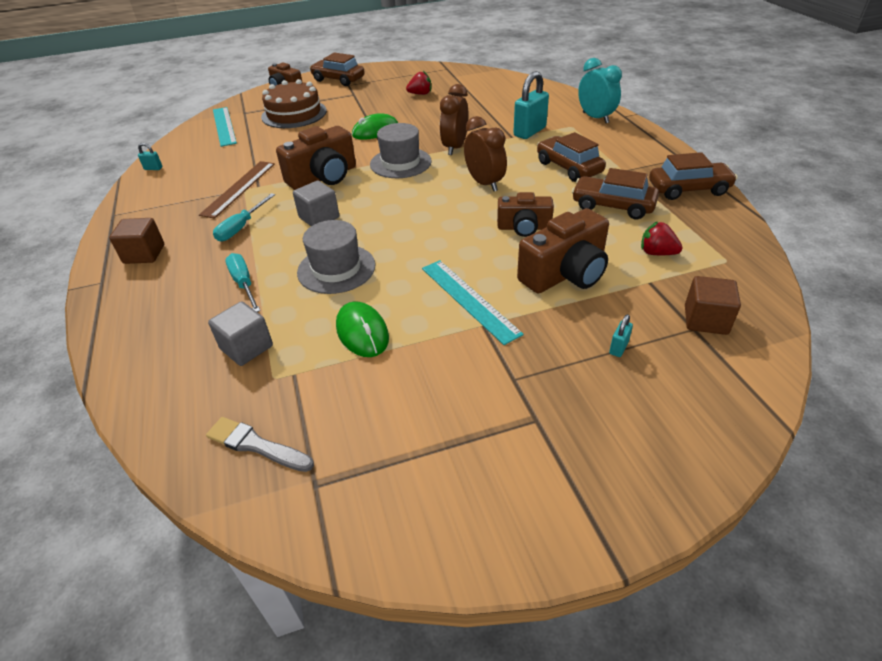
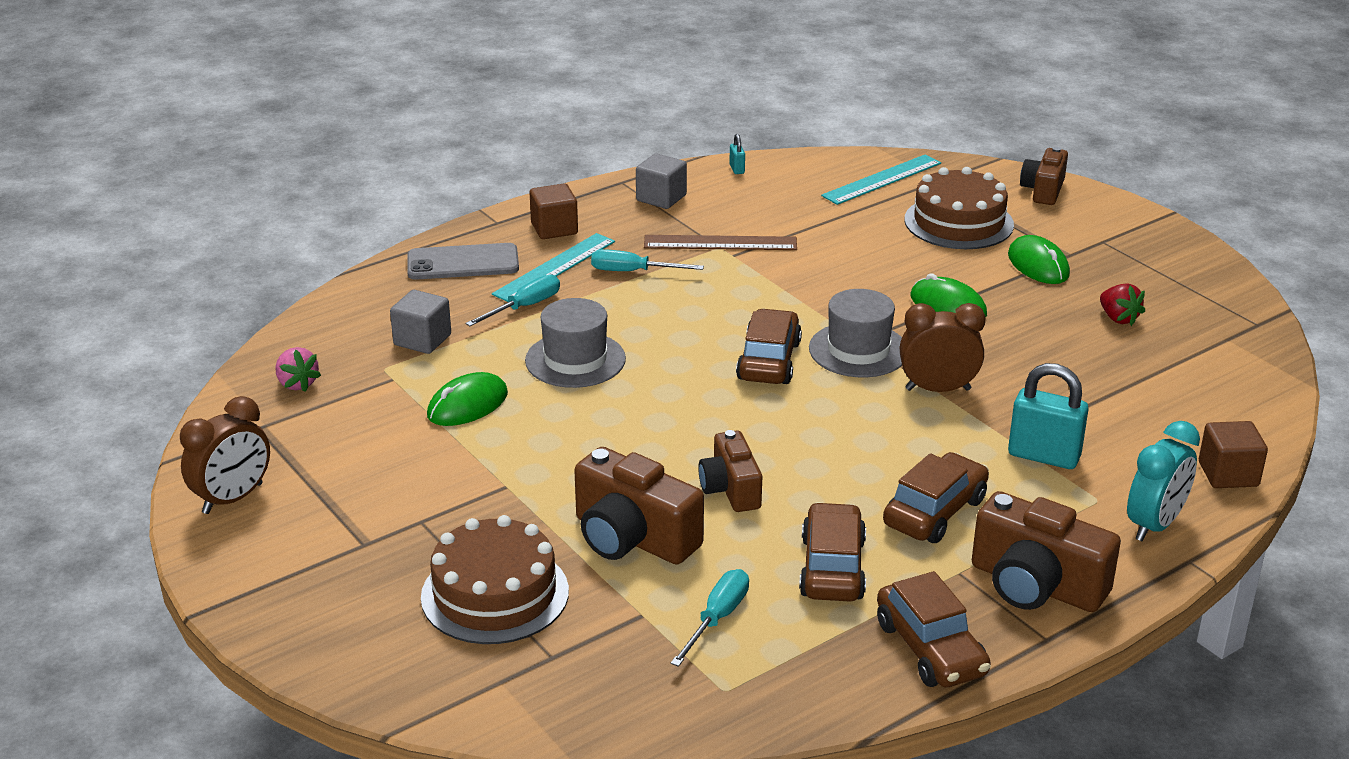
camera: 70 degrees right, 10 degrees down
grey brush [206,417,314,472] -> pink strawberry [275,347,321,392]
brown camera [276,126,356,190] -> brown camera moved to [972,491,1121,612]
grey cube [293,181,339,226] -> grey cube moved to [636,153,687,209]
brown car [310,52,365,86] -> brown car moved to [736,309,802,384]
turquoise ruler [422,260,524,345] -> turquoise ruler moved to [492,233,615,302]
brown clock [464,116,507,191] -> brown clock moved to [180,396,270,514]
turquoise padlock [609,314,633,357] -> brown cake [421,515,569,644]
red strawberry [641,222,683,255] -> turquoise screwdriver [671,569,749,667]
brown cube [685,276,741,335] -> brown cube moved to [1199,421,1268,488]
none -> grey phone [407,243,519,280]
none -> green mouse [1008,235,1070,284]

